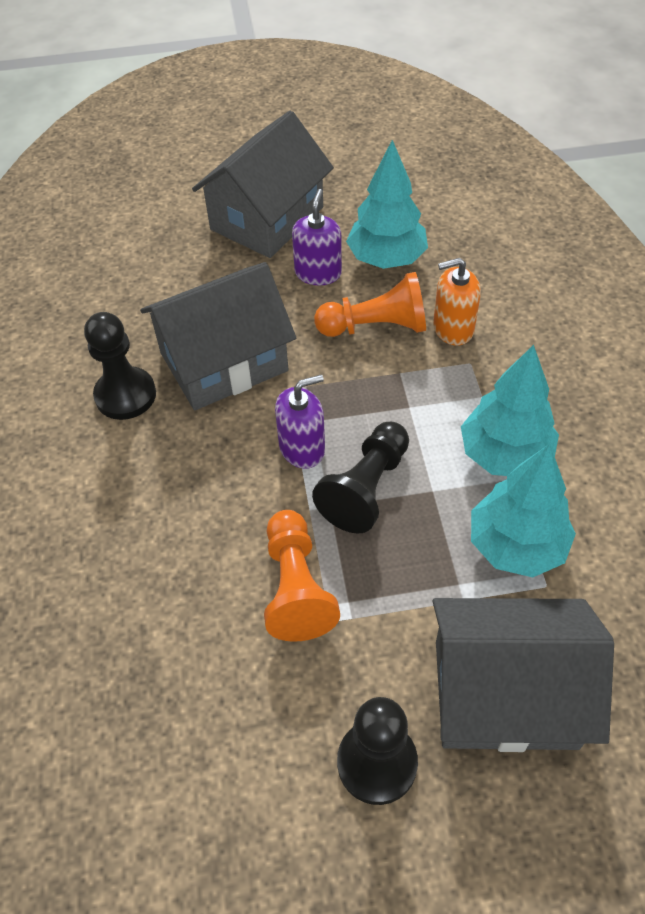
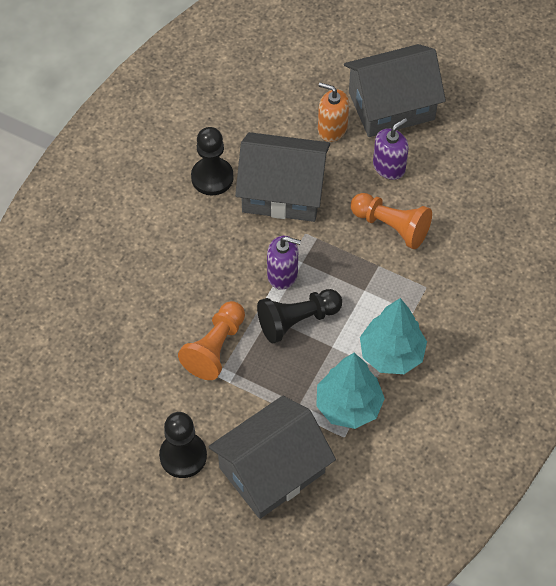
camera: 35 degrees right, 5 degrees up
turquoise tree [346,140,428,269] -> none
orange soap dispenser [433,258,481,346] -> orange soap dispenser moved to [318,83,349,142]
grey house [433,598,614,752] -> grey house turned 75 degrees counterclockwise [208,396,336,519]

